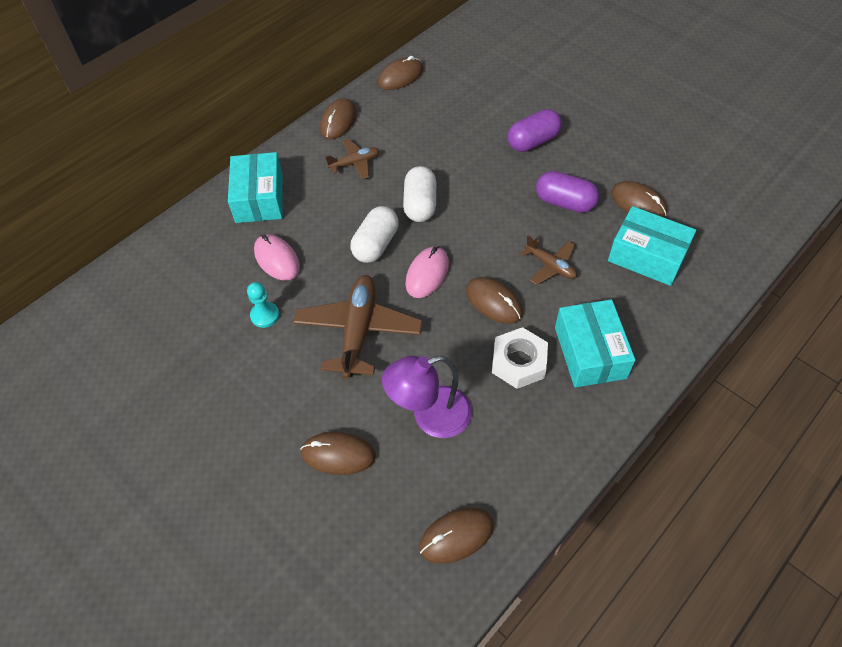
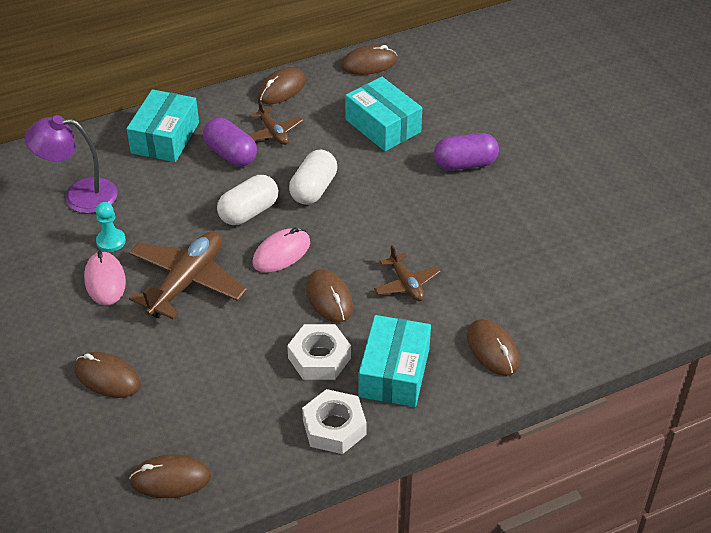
camera: 20 degrees right, 10 degrees down
pink mouse [254,234,300,281] -> pink mouse moved to [84,251,126,305]
brown plane [325,139,379,180] -> brown plane turned 60 degrees clockwise [249,99,303,145]
purple lamp [382,356,472,438] -> purple lamp moved to [25,115,117,214]
purple capsule [536,171,599,213] -> purple capsule moved to [203,118,257,167]
turquoise box [608,206,696,286] -> turquoise box moved to [345,77,422,151]
brown mouse [611,181,667,218] -> brown mouse moved to [467,319,519,376]
none -> white nut [302,389,367,454]

